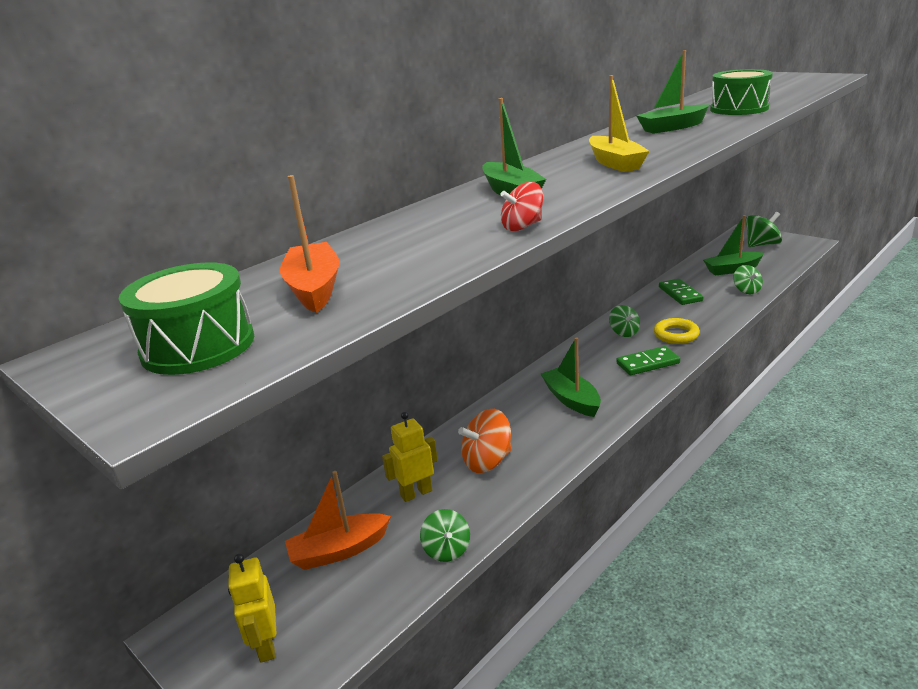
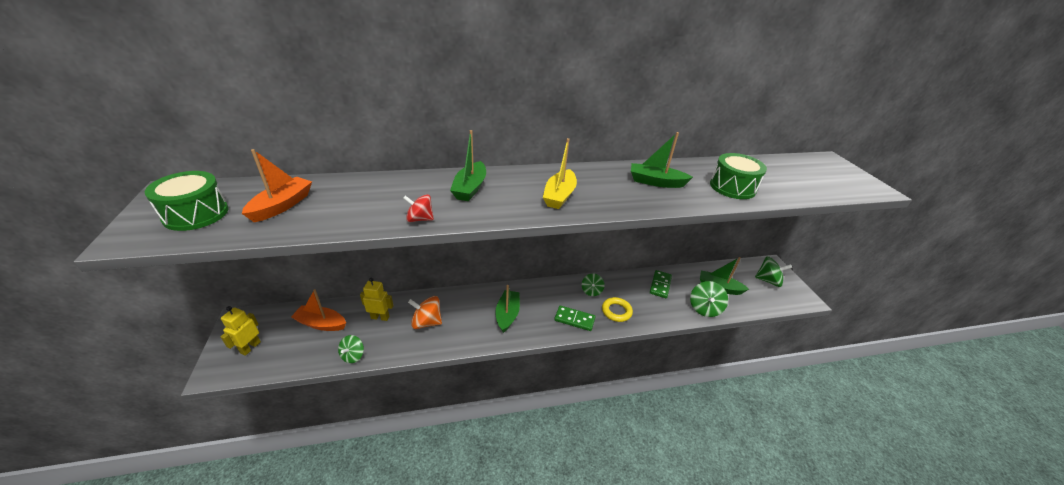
camera: 30 degrees right, 10 degrees up
green spinning top [733,265,763,294] -> green spinning top [690,281,728,317], size x1.52

